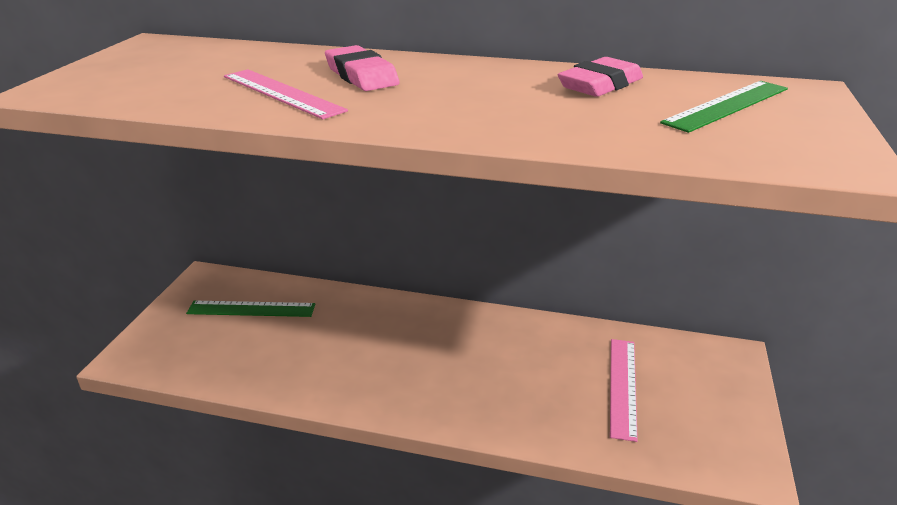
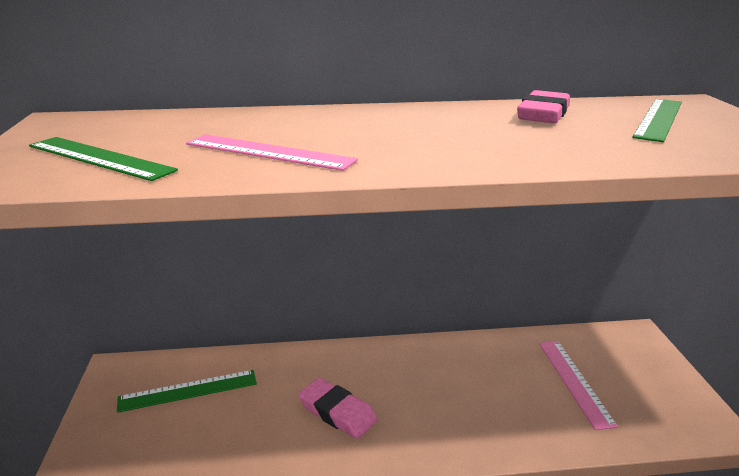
camera: 20 degrees left, 5 degrees down
pink eraser [325,45,400,91] -> pink eraser moved to [298,378,378,439]
none -> green ruler [29,137,178,181]

